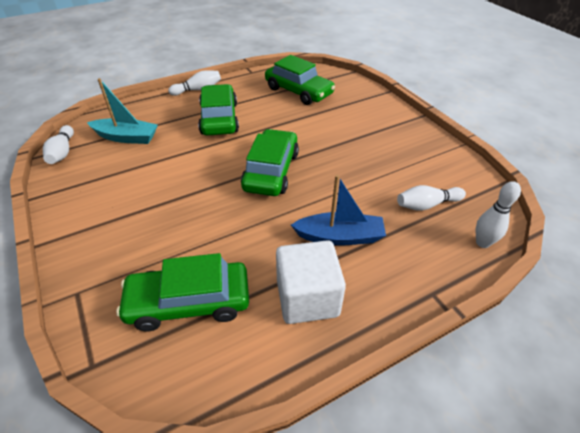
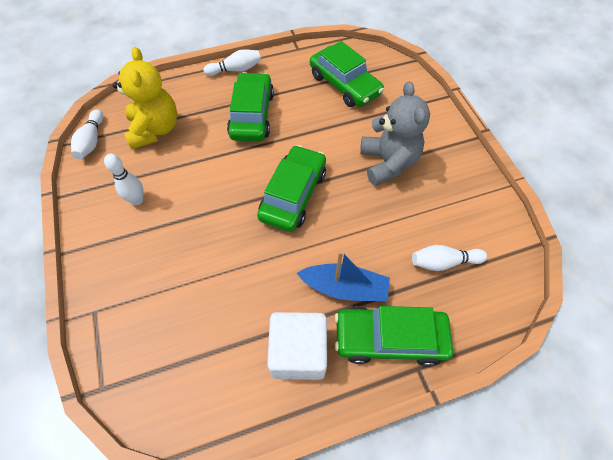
camera: 10 degrees right, 15 degrees up
turquoise boat [87,78,158,144] -> yellow teddy bear [113,47,177,149]
green car [116,253,249,331] -> green car moved to [335,306,453,366]
white bowling pin [476,181,521,248] -> white bowling pin moved to [104,154,143,205]
none -> grey teddy bear [360,81,430,186]

